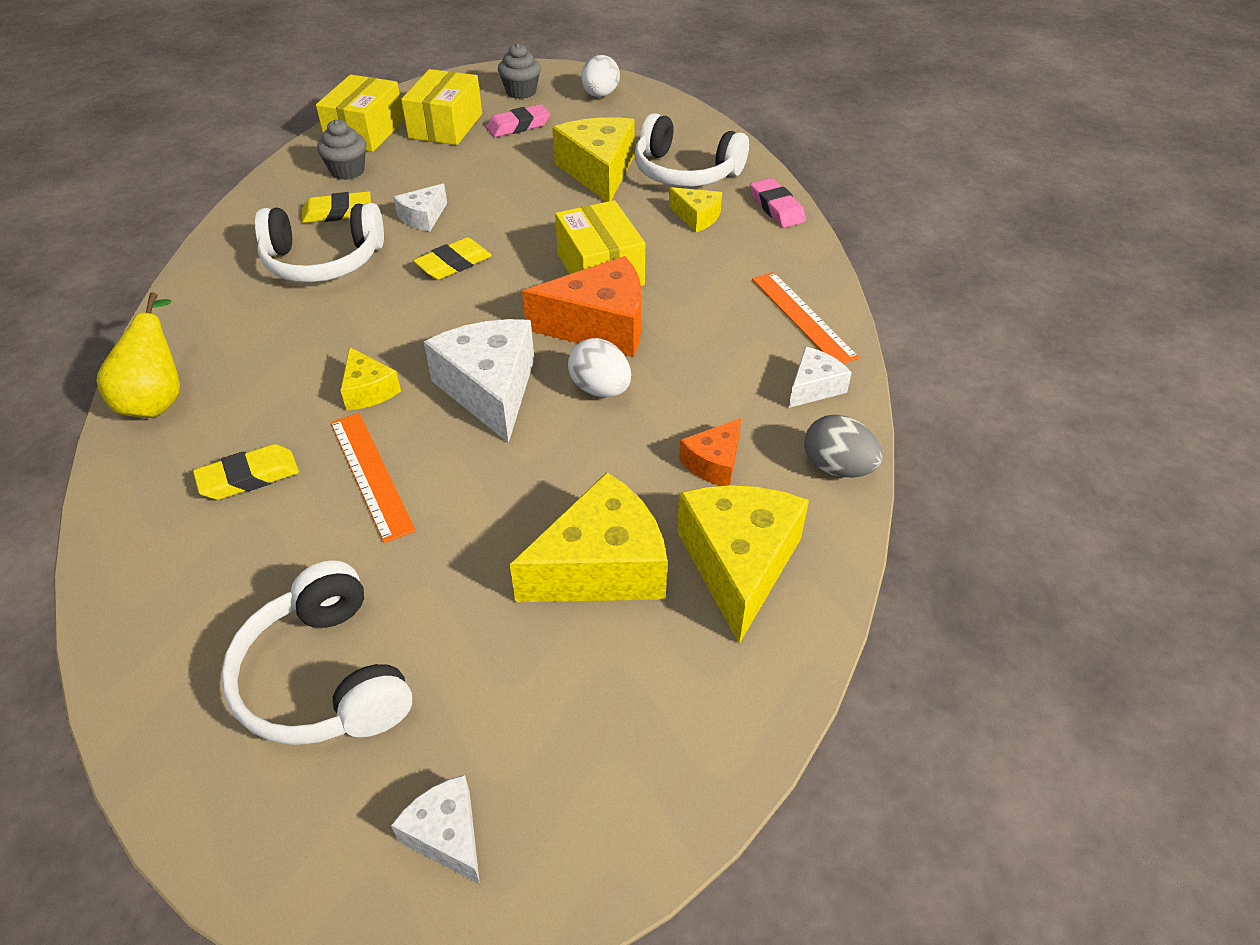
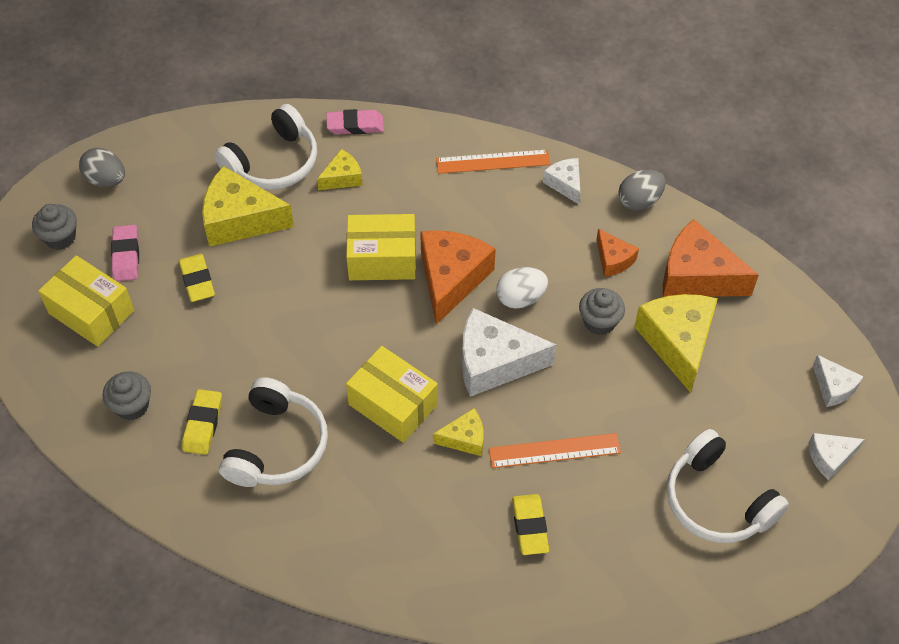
camera: 70 degrees left, 10 degrees up
yellow pear [96,292,180,418] -> none
white headphones [221,560,412,745] -> white headphones turned 60 degrees clockwise [667,429,789,543]
yellow box [316,75,404,152] -> yellow box moved to [346,346,438,443]
white cheese [394,184,447,231] -> white cheese moved to [813,355,864,407]
yellow eraser [413,237,492,280] -> yellow eraser moved to [179,254,215,302]
white egg [581,55,620,97] -> grey egg [79,148,125,187]
yellow cheese [677,485,809,644] -> orange cheese [663,219,759,297]
none -> grey cupcake [579,288,625,335]

